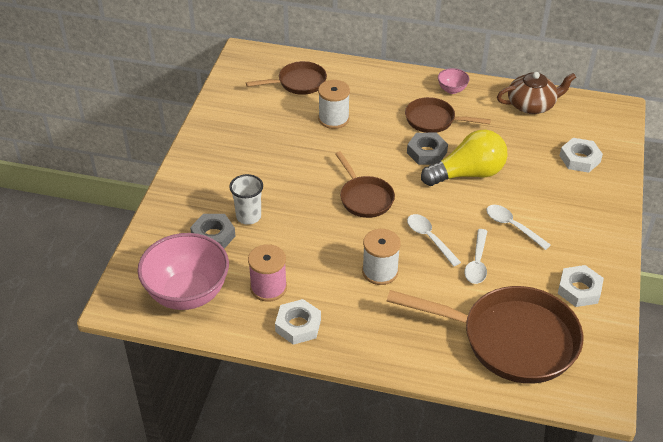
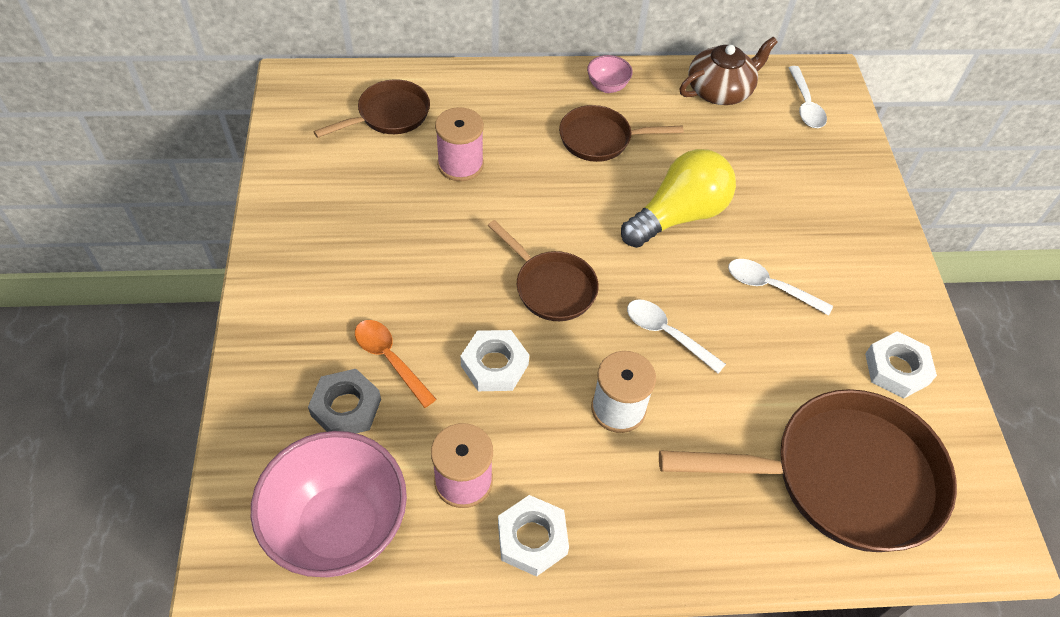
camera: 20 degrees left, 10 degrees up
white cup [229,174,263,225] -> orange spoon [355,320,437,408]
white spool [318,80,350,129] -> pink spool [435,107,484,181]
grey nut [407,133,448,165] -> none
white spoon [464,229,487,284] -> white spoon moved to [788,66,827,128]
white nut [559,138,603,173] -> white nut moved to [460,330,529,391]

